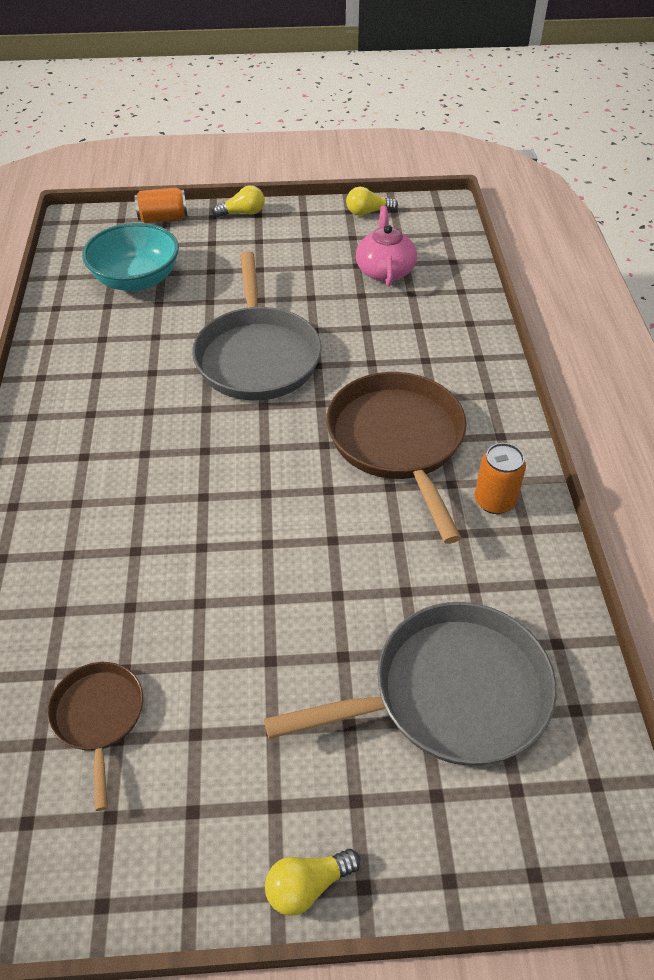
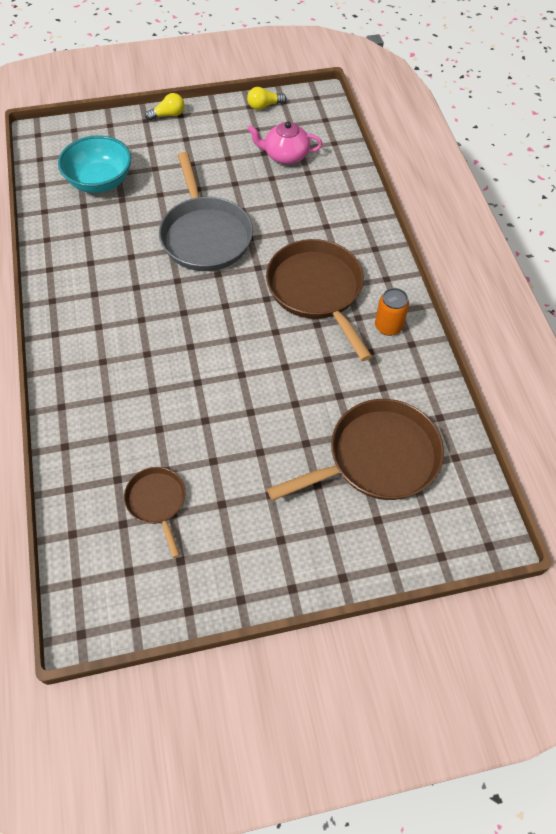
camera: 10 degrees left, 10 degrees up
orange can [134,187,188,223] -> none
grey pan [264,602,557,766] -> brown pan [267,399,444,501]
yellow light bulb [265,849,360,916] -> none
pink teapot [356,206,417,286] -> pink teapot turned 75 degrees counterclockwise [247,122,323,164]

